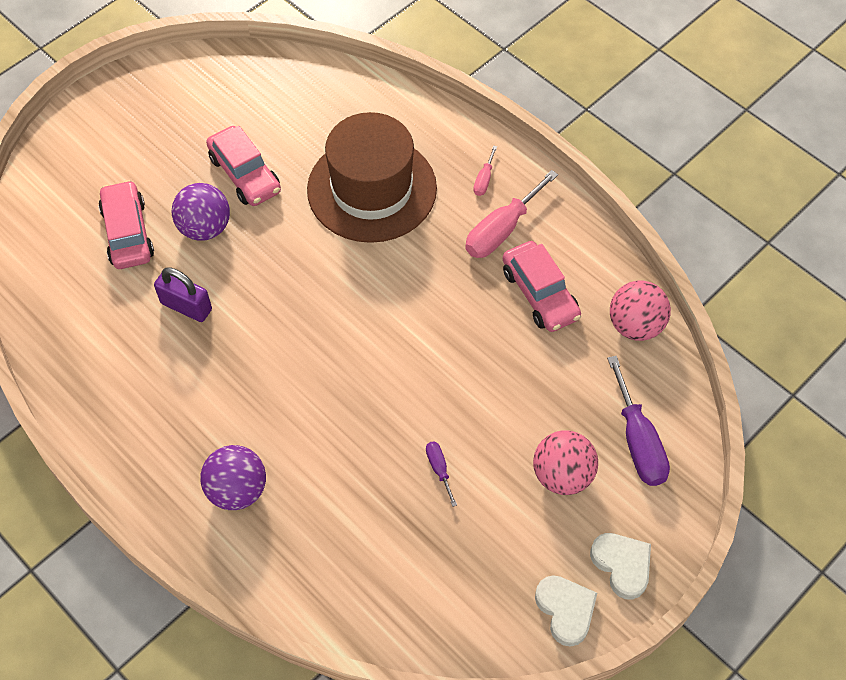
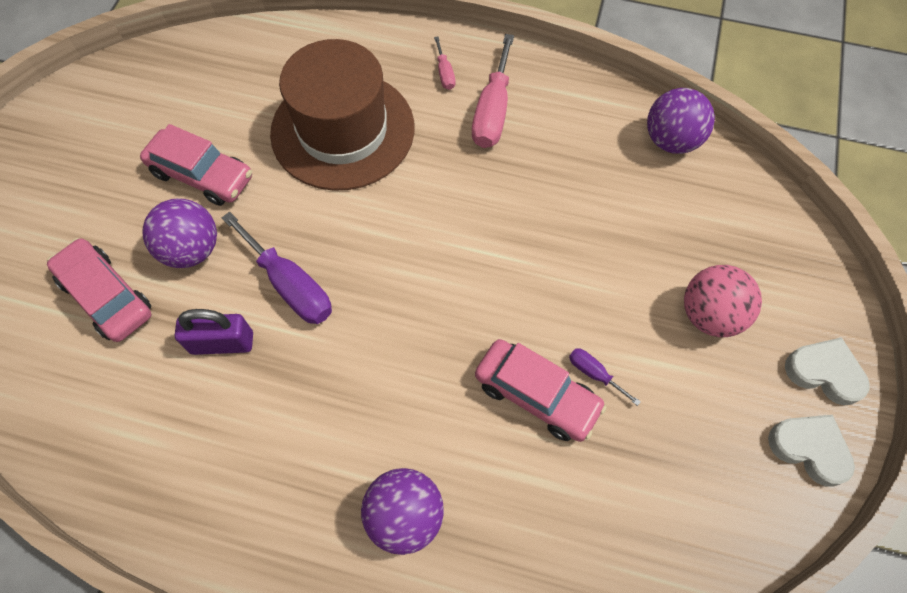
camera: 30 degrees left, 5 degrees up
pink car [503,241,581,332] -> pink car moved to [475,339,607,442]
purple screwdriver [607,356,670,486] -> purple screwdriver moved to [222,212,332,324]
pink ball [610,281,671,341] -> purple ball [647,88,715,154]

